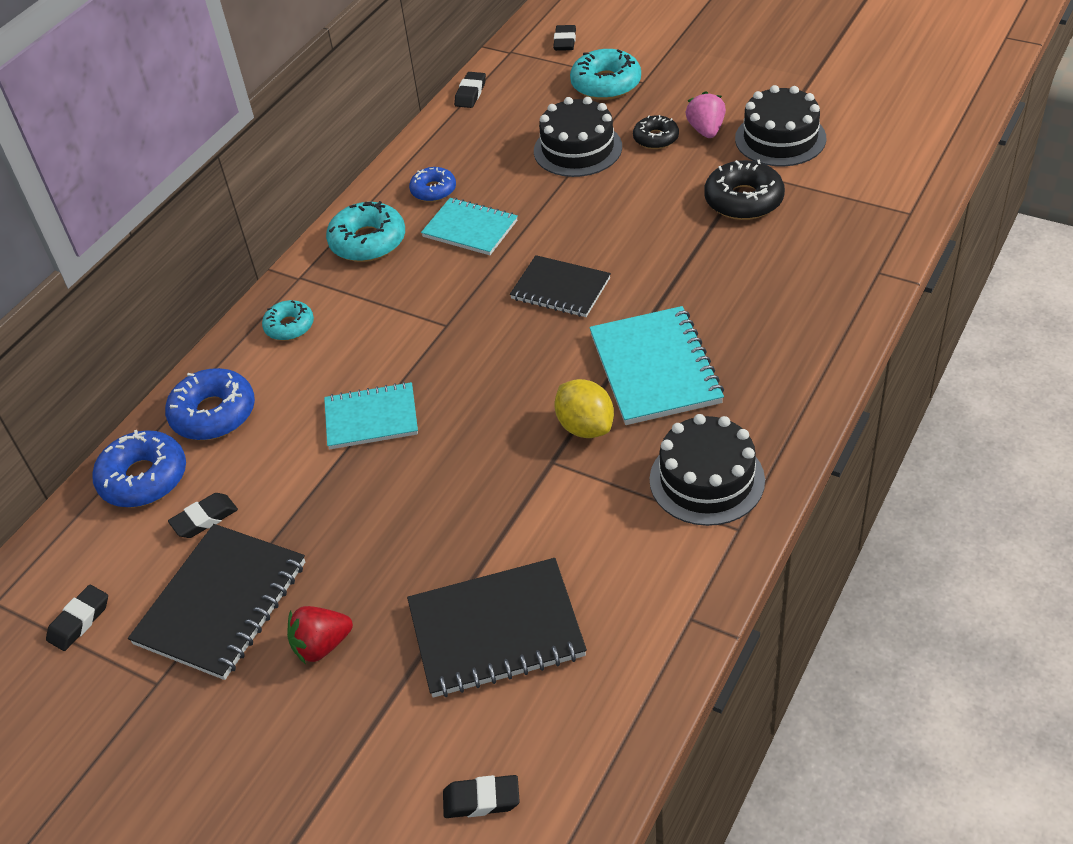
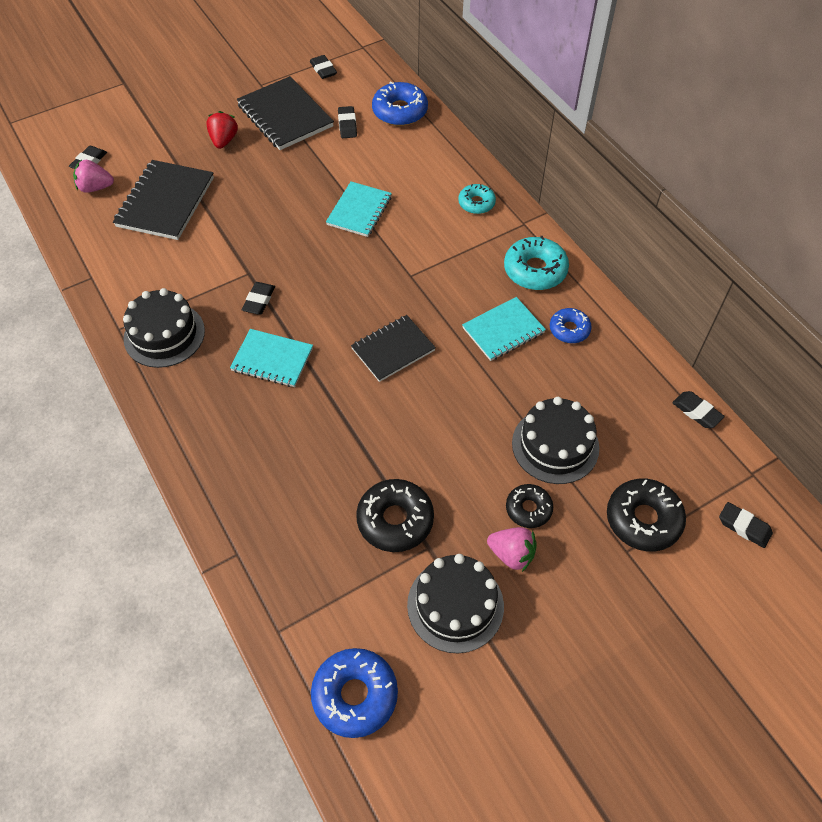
camera: 115 degrees right, 10 degrees up
blue donut [165,368,255,440] -> blue donut moved to [311,648,398,738]
yellow lemon [555,379,614,438] -> black eraser [242,282,275,315]
turquoise donut [570,49,641,100] -> black donut [607,479,686,551]
turquoise notebook [589,306,724,425] -> turquoise notebook [230,329,313,387], size x0.66
none -> pink strawberry [73,159,114,193]

